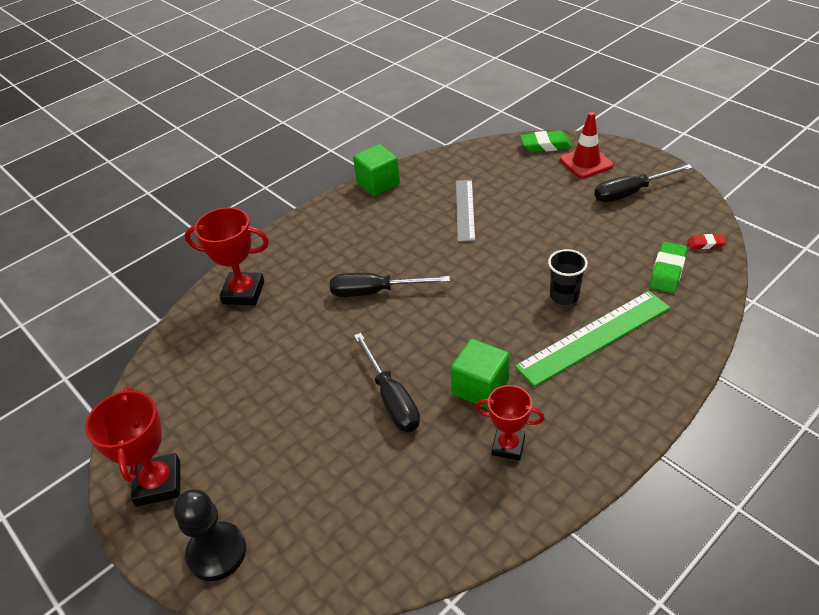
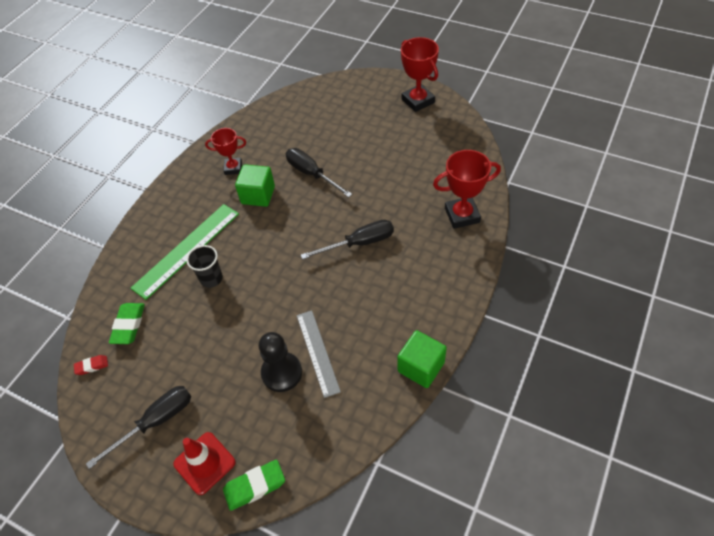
camera: 160 degrees right, 10 degrees up
black pawn [173,489,246,581] -> black pawn moved to [259,332,302,392]

